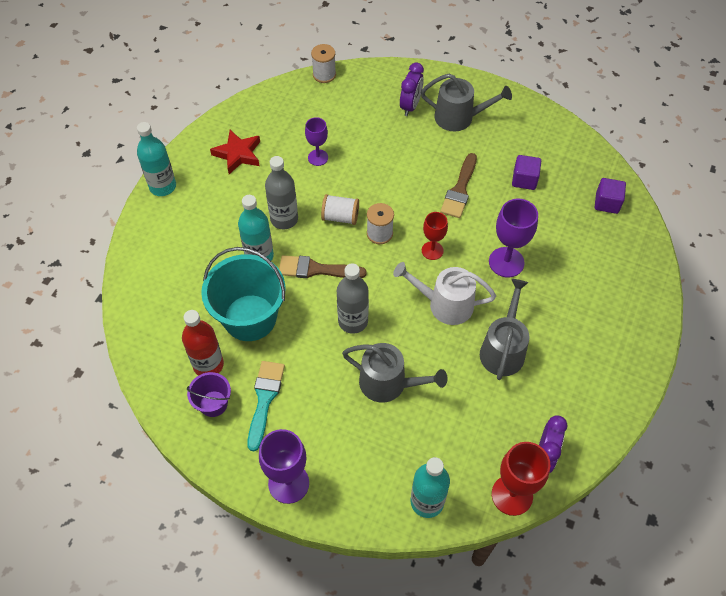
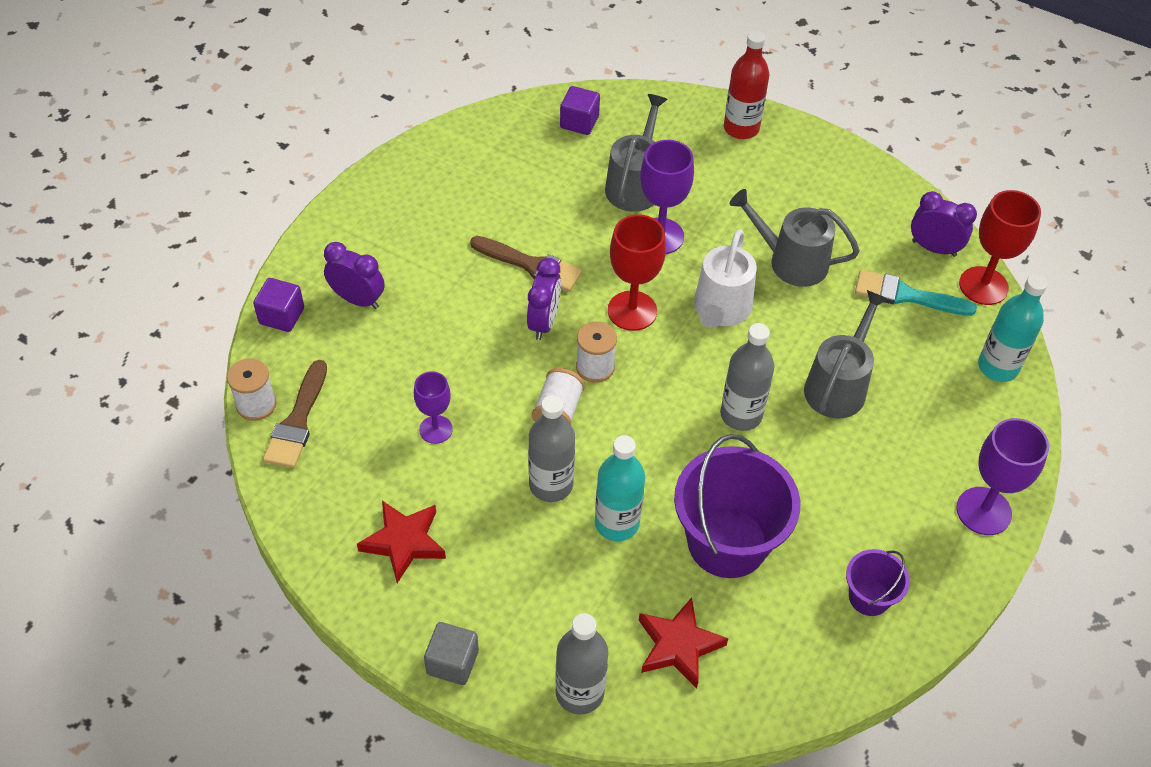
camera: 85 degrees left, 5 degrees down
turquoise bottle [137,122,176,196] -> grey cube [424,622,479,685]
red bottle [182,310,224,376] -> red bottle moved to [724,31,769,139]
turquoise bucket [201,247,286,341] -> purple bucket [674,434,800,578]
turquoise brush [247,361,285,452] -> turquoise brush moved to [855,270,977,316]
brown brush [279,255,367,278] -> brown brush moved to [263,360,327,468]
grey watering can [421,74,512,131] -> grey watering can moved to [605,94,668,212]
red goblet [422,212,448,260] -> red goblet [608,214,666,331], size x1.60
purple cube [512,155,541,190] -> purple cube moved to [253,278,304,332]
none -> purple clock [527,258,561,340]
none -> grey bottle [555,613,608,715]
none -> red star [639,597,728,689]

